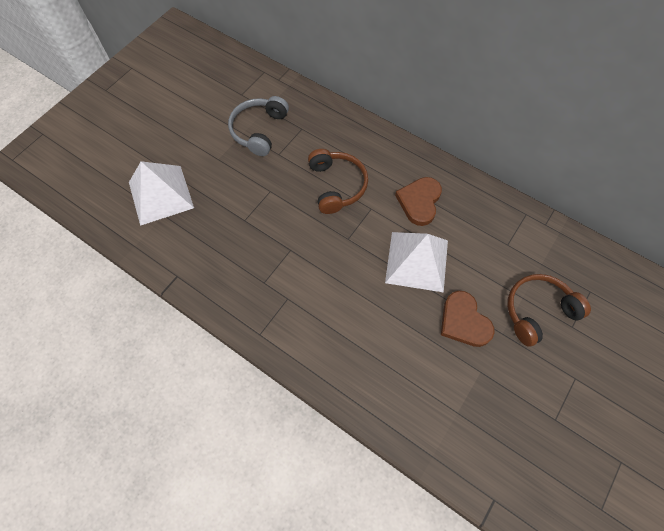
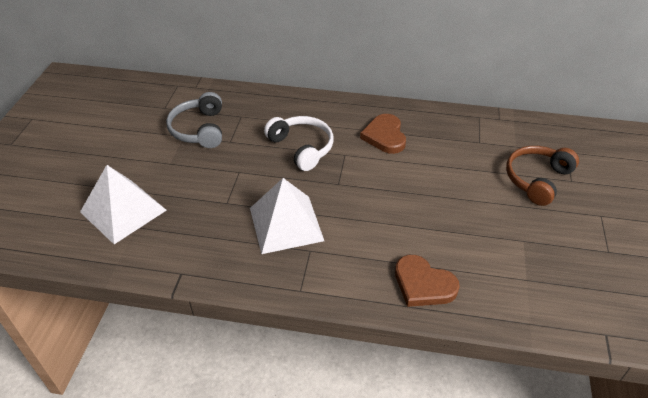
camera: 25 degrees left, 20 degrees down
brown headphones [308,149,368,214] -> white headphones [264,116,334,171]
white pyramid [385,232,448,292] -> white pyramid moved to [250,178,324,254]
brown heart [441,291,495,347] -> brown heart moved to [395,255,460,307]

